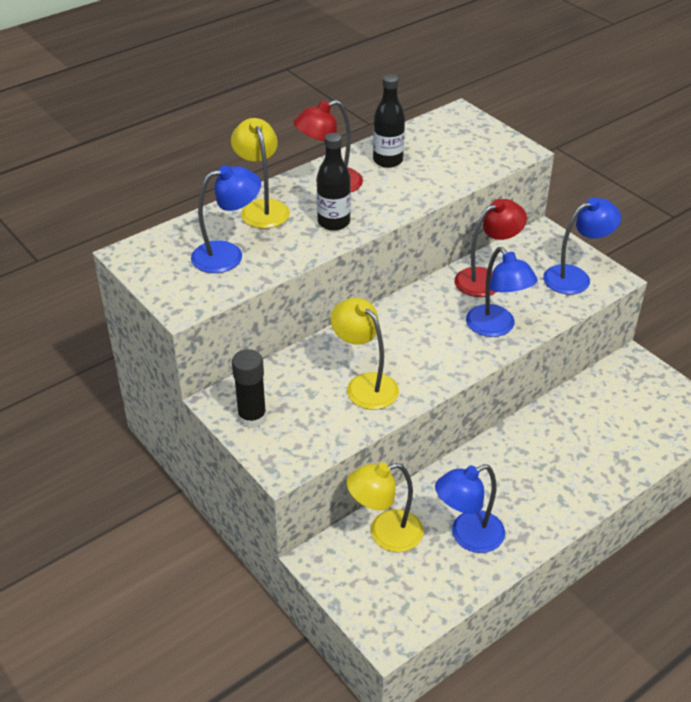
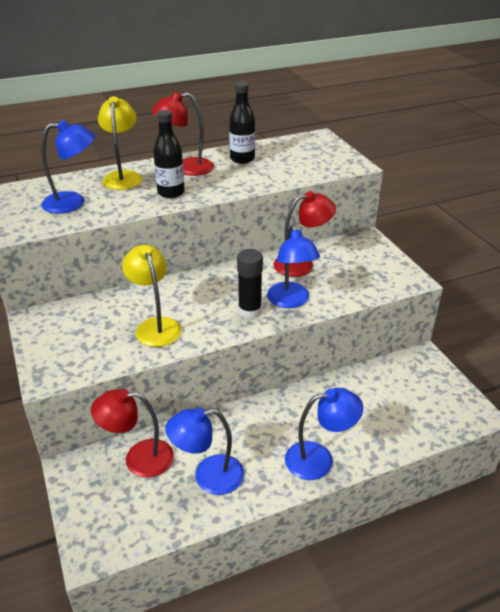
camera: 15 degrees right, 5 degrees down
black glue stick [232,349,267,428] -> black glue stick moved to [237,249,263,319]
yellow lamp [347,462,424,552] -> red lamp [91,389,174,478]
blue lamp [543,198,621,294] -> blue lamp moved to [285,388,363,480]

